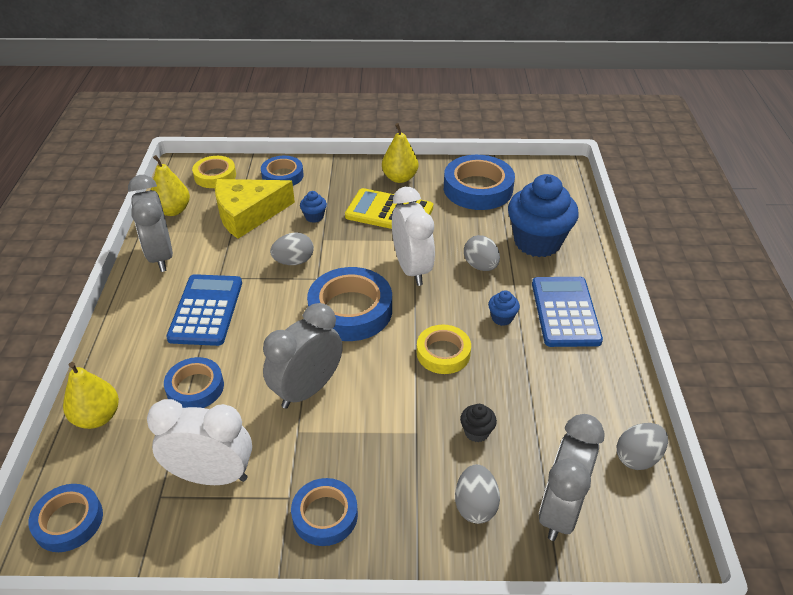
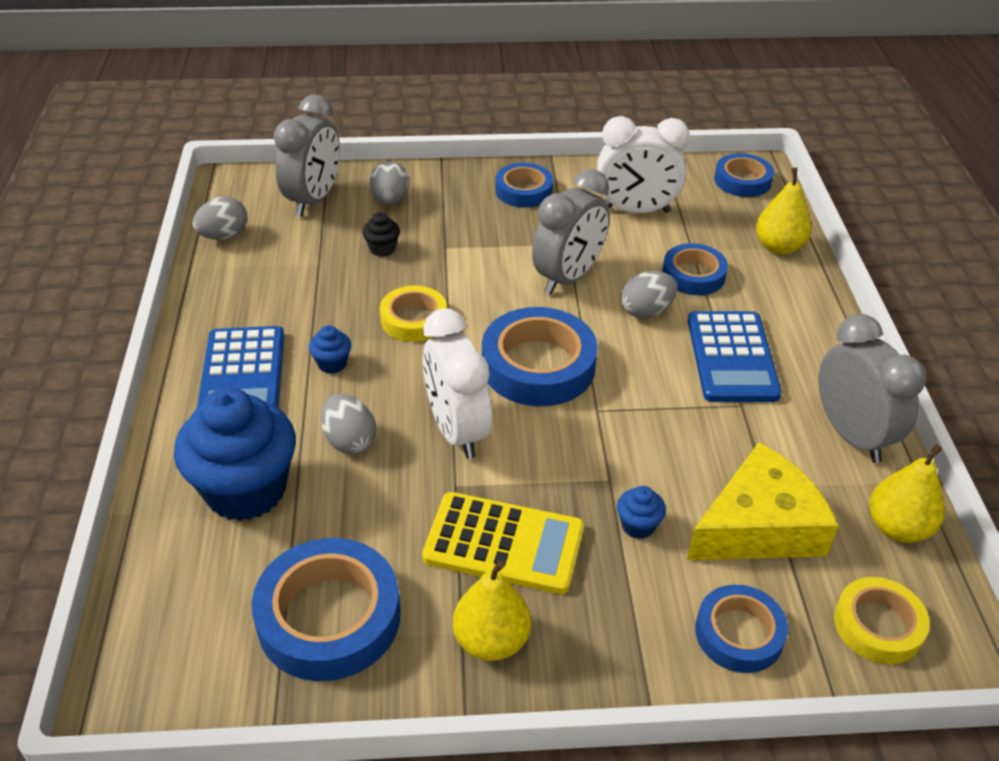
camera: 175 degrees right, 0 degrees up
grey egg [270,232,314,265] -> grey egg moved to [621,271,677,318]

